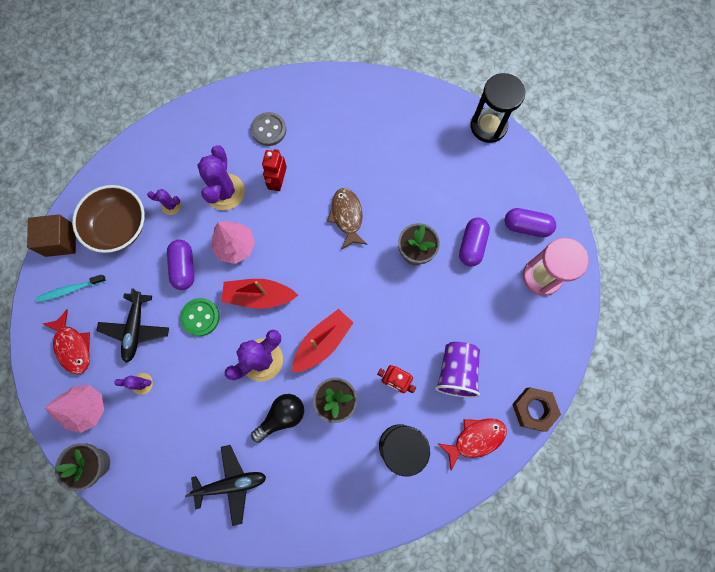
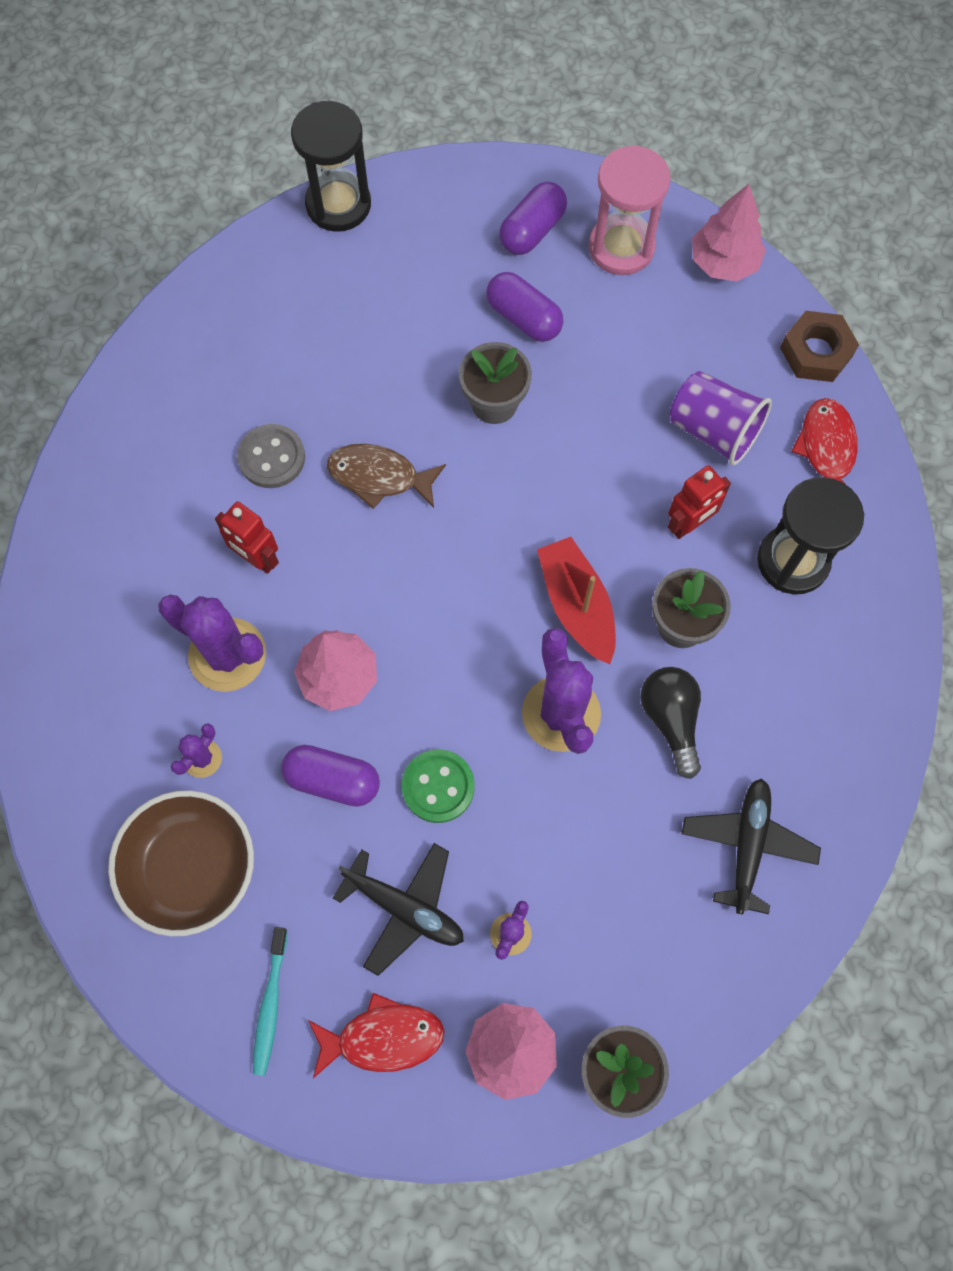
camera: 65 degrees left, 5 degrees down
brown cube [27,214,76,257] -> none
red boat [221,279,298,309] -> none
grey button [251,112,286,146] -> grey button moved to [237,424,305,488]
none -> pink tree [692,184,766,282]

